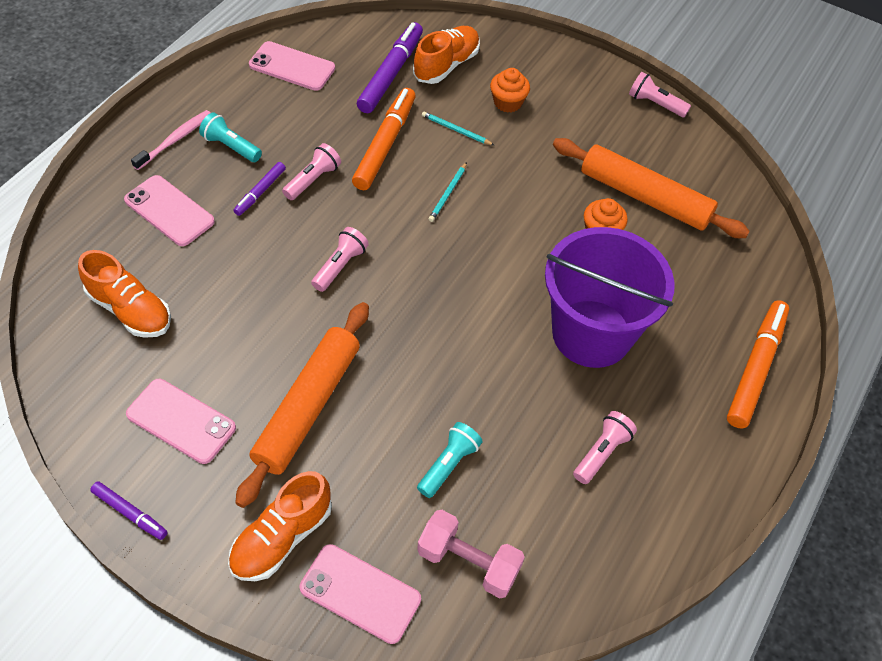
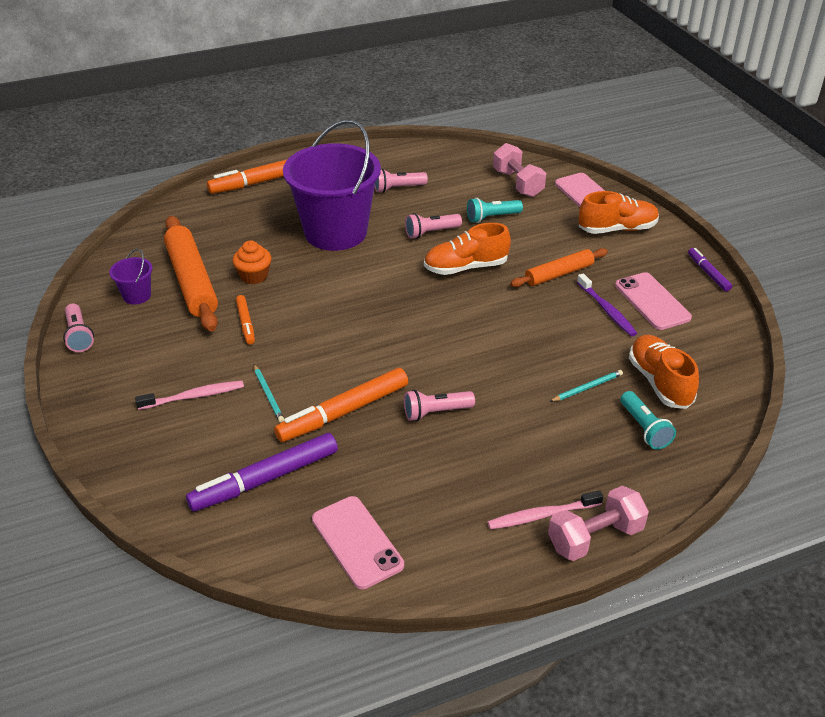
camera: 140 degrees left, 15 degrees down
pink phone [124,175,215,246] -> none
turquoise flashlight [199,112,262,162] -> turquoise flashlight moved to [620,391,676,450]
purple marker [234,162,286,216] -> none
orange rolling pin [235,302,369,508] -> orange rolling pin [510,248,608,287], size x0.60
pink flashlight [311,227,369,292] -> pink flashlight moved to [405,213,462,239]
orange shoe [413,26,480,84] -> orange shoe moved to [424,223,511,275]
turquoise pencil [429,162,467,222] -> turquoise pencil moved to [549,370,623,402]
orange cupcake [490,68,530,113] -> pink toothbrush [135,380,244,410]
none -> purple bucket [109,249,153,305]
none -> orange marker [236,295,255,345]
none -> pink dumbbell [548,486,649,561]
none -> purple toothbrush [577,273,637,336]

